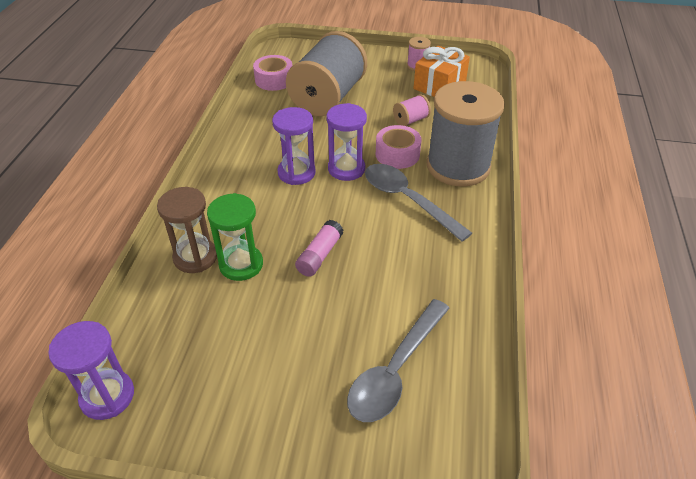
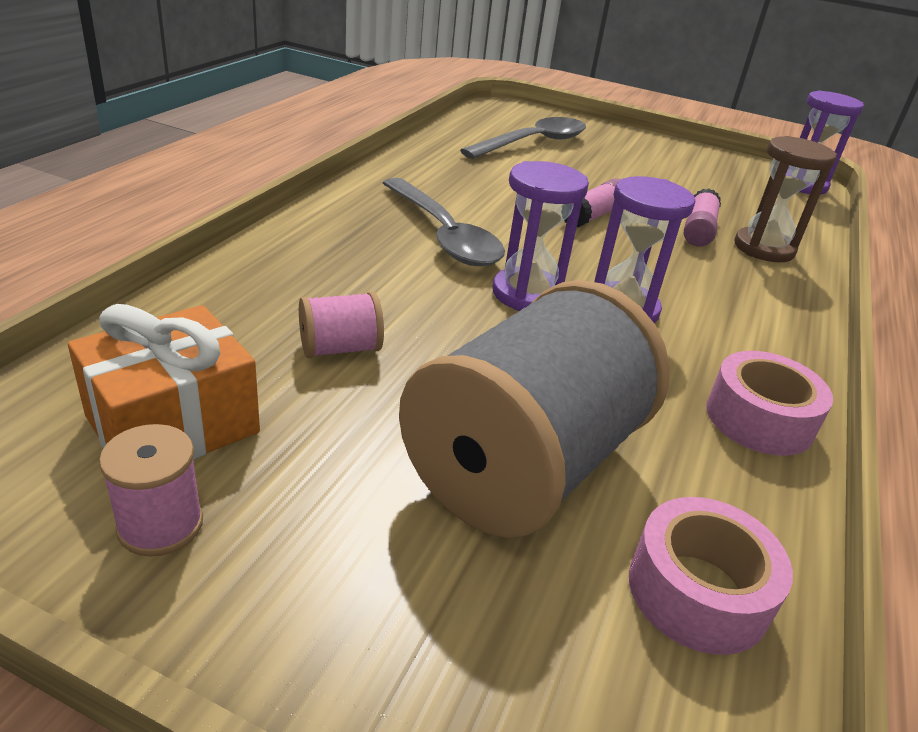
camera: 170 degrees left, 10 degrees down
green hourglass [207,193,263,281] -> pink glue stick [684,188,721,247]
pink tape [376,125,421,169] -> pink tape moved to [706,351,833,456]
grey spool [426,81,505,187] -> none

